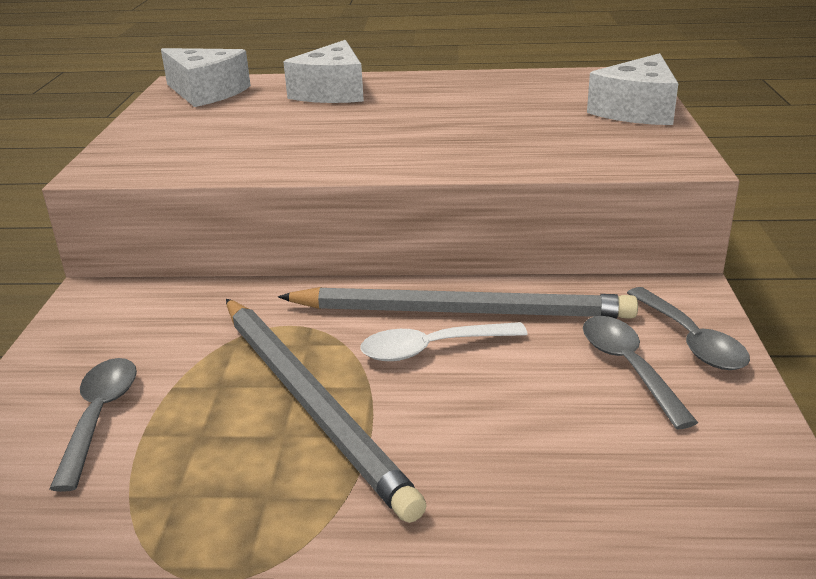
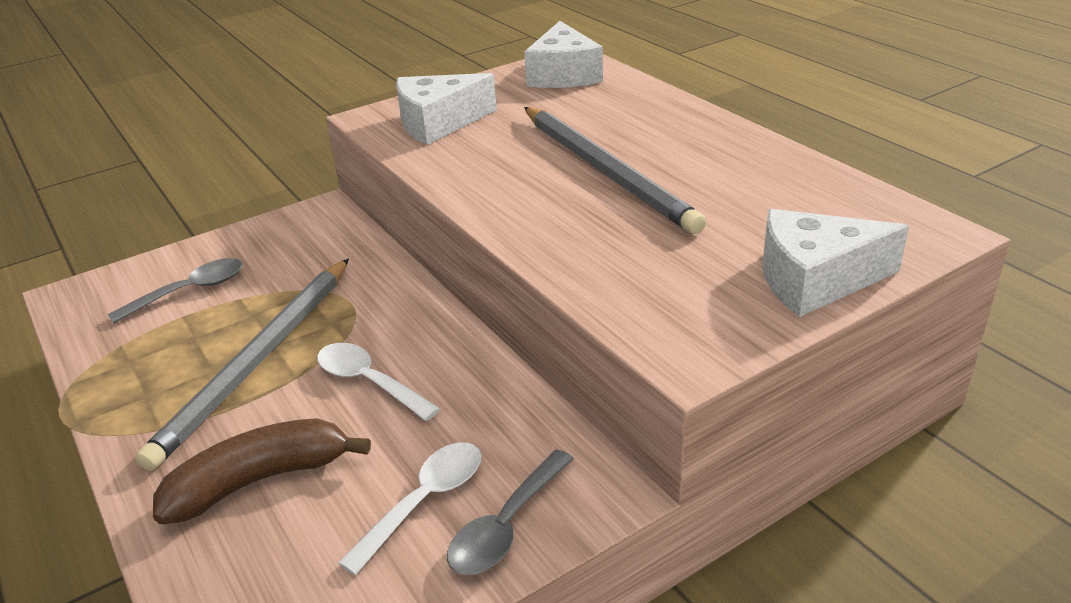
camera: 55 degrees right, 5 degrees up
grey pencil [278,287,638,319] -> grey pencil moved to [524,107,706,234]
white cheese [284,40,364,103] -> white cheese moved to [396,73,497,145]
grey spoon [583,316,698,429] -> white spoon [338,442,481,575]
none -> brown banana [153,418,371,524]

